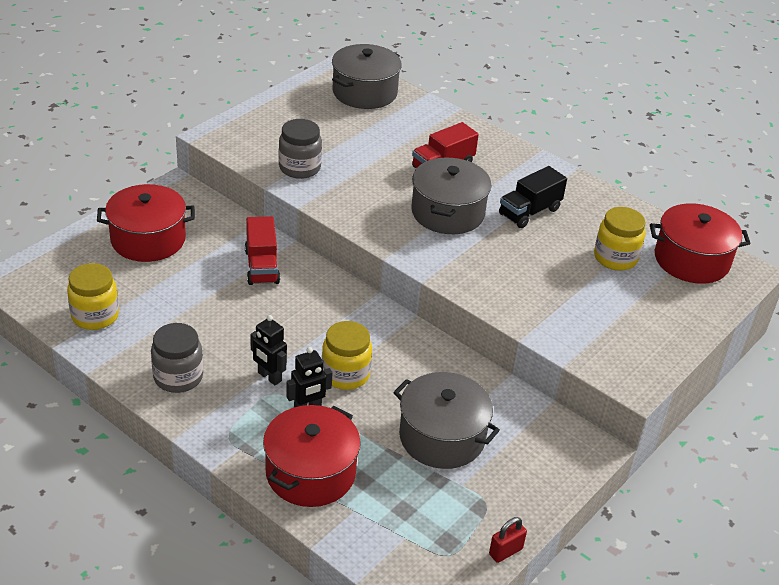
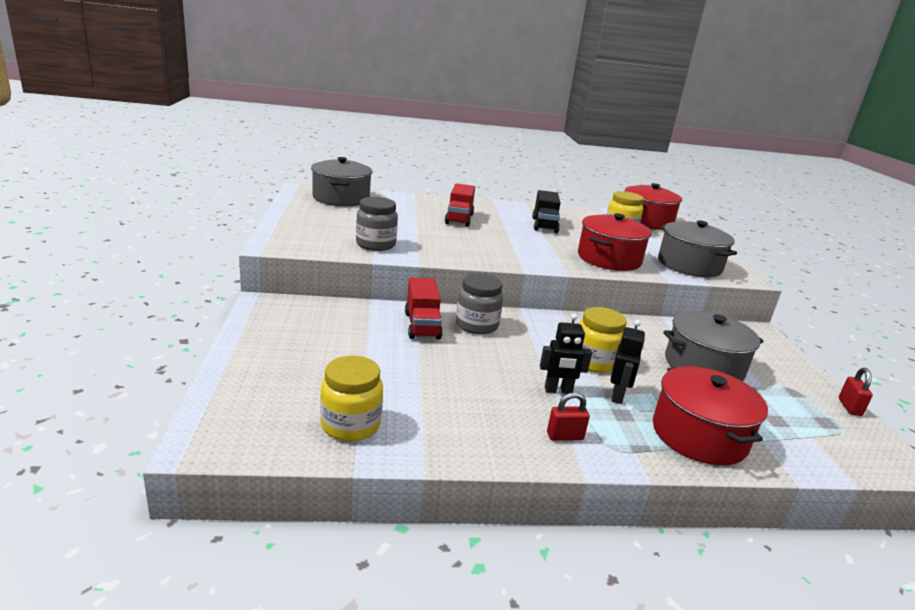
camera: 45 degrees left, 15 degrees down
red pot [97,184,195,262] -> red pot moved to [578,213,652,271]
grey jar [151,323,203,393] -> grey jar moved to [456,274,503,334]
red truck [245,216,280,285] -> red truck turned 45 degrees clockwise [405,277,443,339]
grey pot [411,158,491,234] -> grey pot moved to [658,220,737,277]
none -> red padlock [547,392,590,441]

